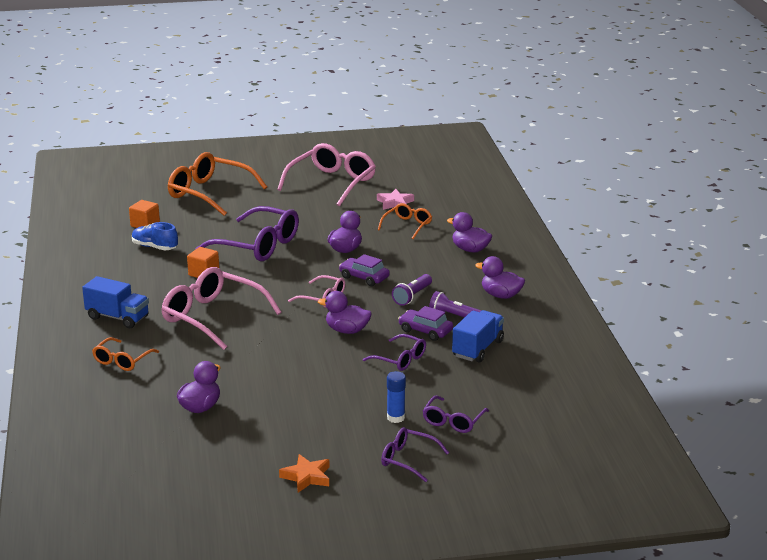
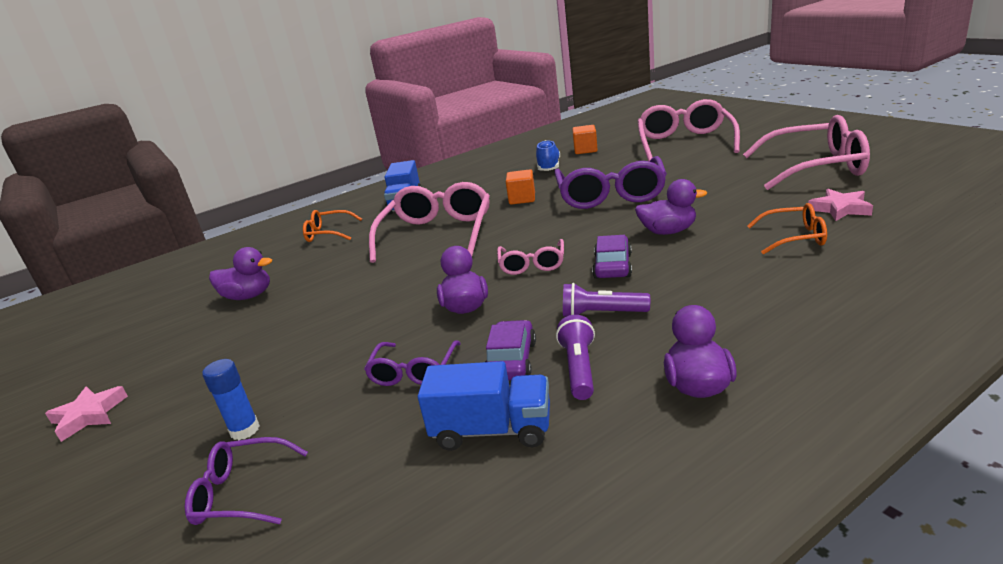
camera: 70 degrees right, 0 degrees up
orange glasses [168,152,267,216] -> pink glasses [638,99,740,161]
orange star [279,454,329,493] -> pink star [45,386,128,442]
purple glasses [381,427,449,482] -> none
purple duck [447,212,492,252] -> none

